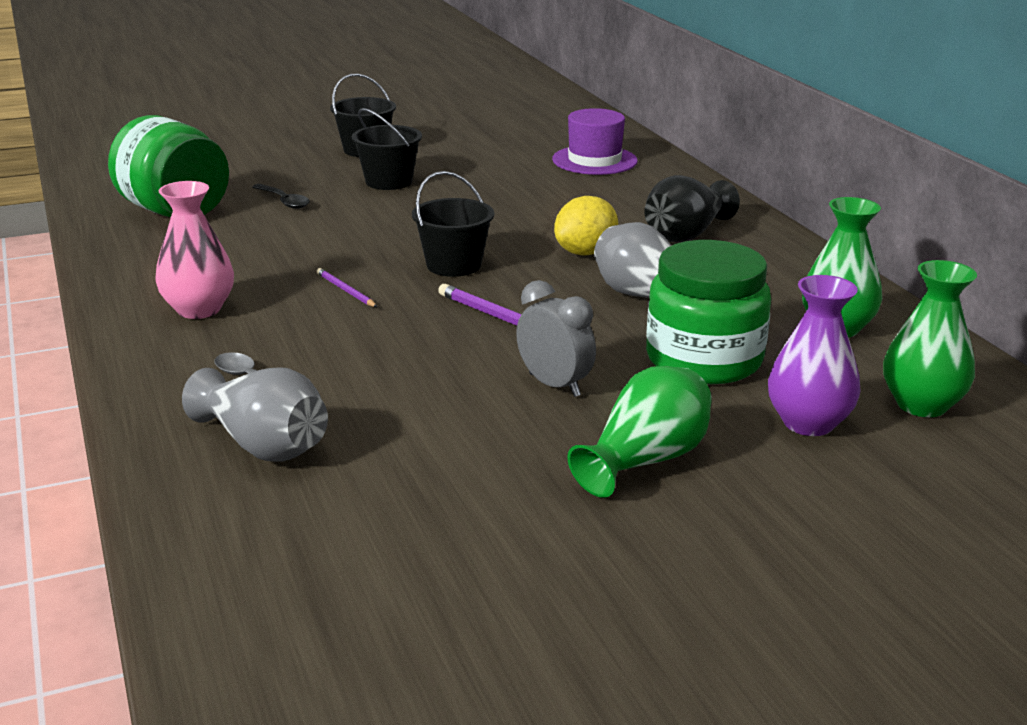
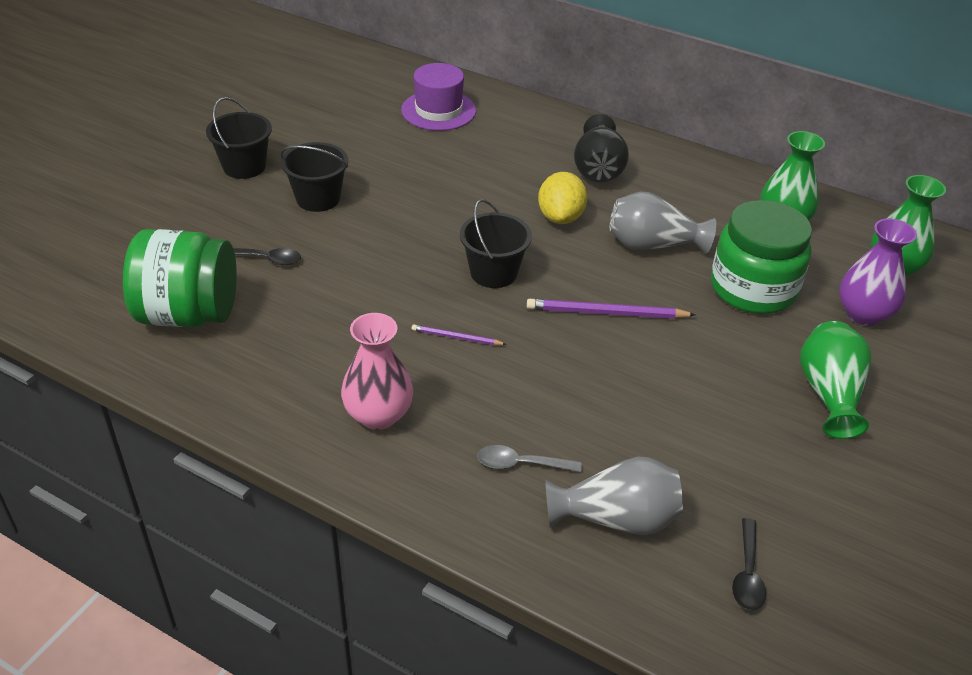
camera: 40 degrees left, 15 degrees up
grey clock [516,280,596,397] -> none
none -> black spoon [732,518,766,611]

